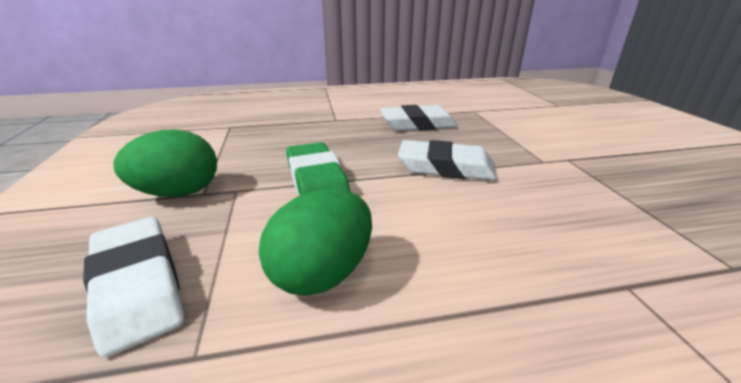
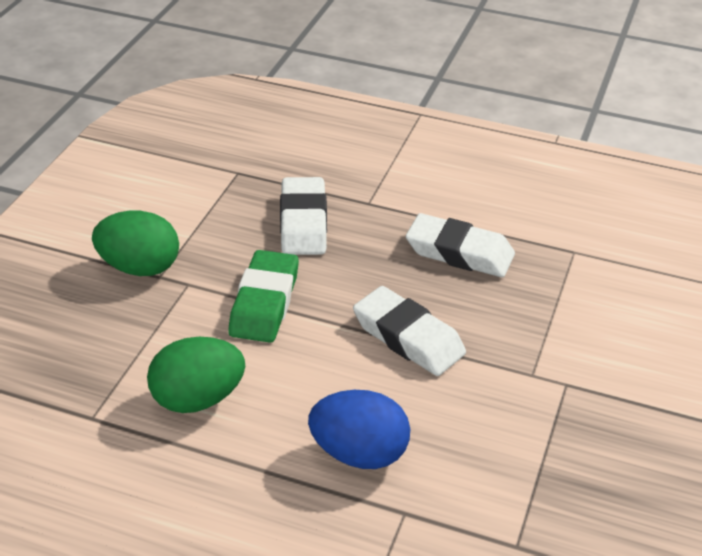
camera: 30 degrees right, 10 degrees up
white eraser [83,217,184,358] -> white eraser moved to [280,177,327,255]
none -> blue egg [308,390,410,469]

